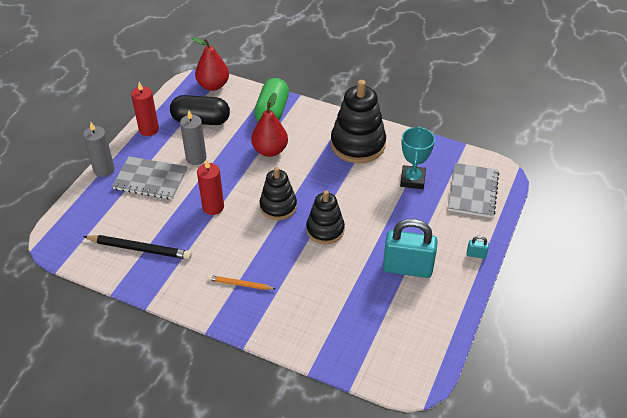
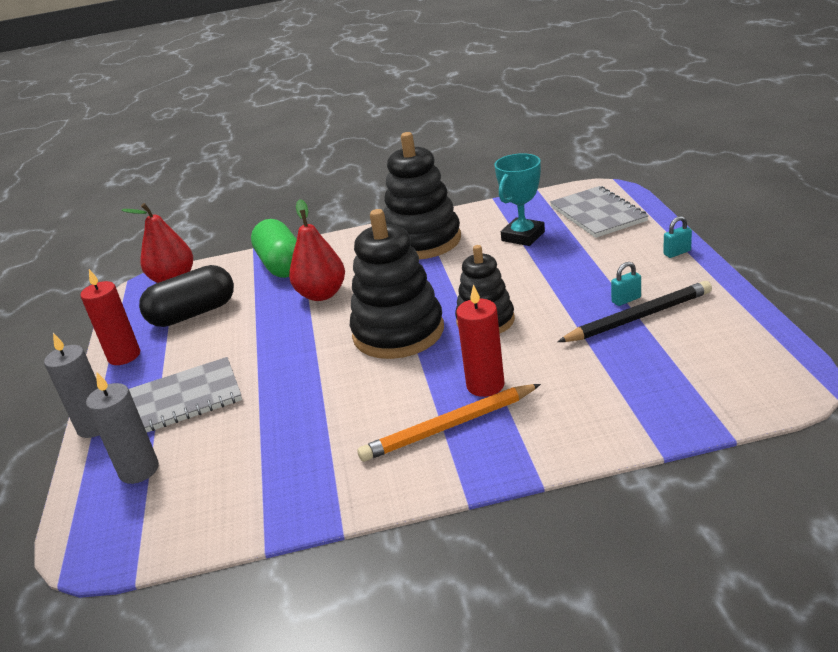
camera: 30 degrees left, 15 degrees down
black pencil [83,235,192,259] -> black pencil moved to [557,281,712,342]
grey candle [180,111,207,165] -> grey candle moved to [86,372,159,484]
red candle [197,159,224,215] -> red candle moved to [456,284,505,397]
orange pencil [208,275,276,290] -> orange pencil [357,384,541,462], size x1.69
black stacking toy [259,167,297,220] -> black stacking toy [350,209,444,359], size x1.59
turquoise padlock [383,219,438,278] -> turquoise padlock [611,262,641,306], size x0.40
turquoise trophy [400,126,435,189] -> turquoise trophy turned 60 degrees clockwise [494,153,545,246]

